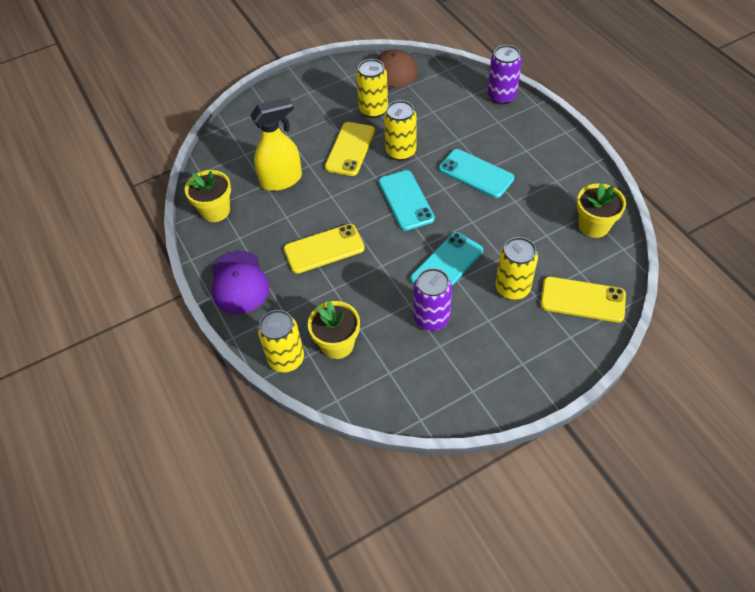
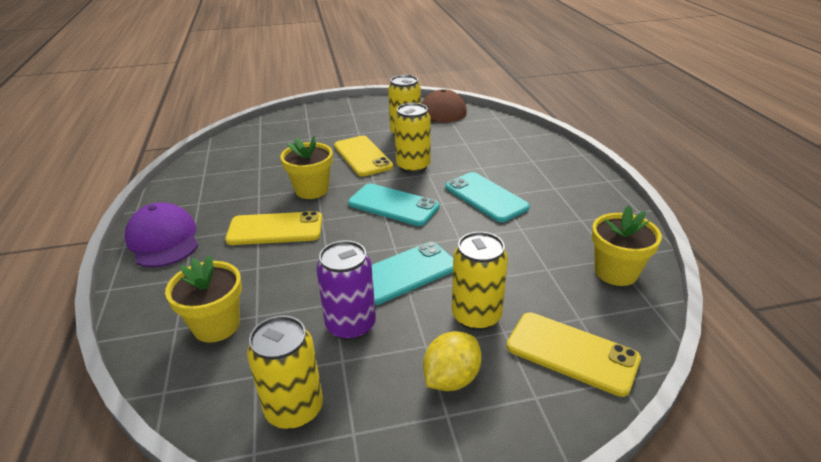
camera: 15 degrees right, 20 degrees down
yellow flower pot [185,170,231,222] -> yellow flower pot moved to [280,136,333,199]
purple cap [211,251,269,314] -> purple cap turned 150 degrees clockwise [125,202,198,268]
yellow spray bottle [250,97,302,191] -> none
yellow can [258,310,304,373] -> yellow can moved to [247,316,323,430]
yellow phone [325,122,375,176] -> yellow phone turned 60 degrees counterclockwise [334,136,393,177]
turquoise phone [378,170,435,231] -> turquoise phone turned 60 degrees counterclockwise [348,183,440,226]
purple can [488,45,522,104] -> none
none -> yellow lemon [423,331,482,391]

